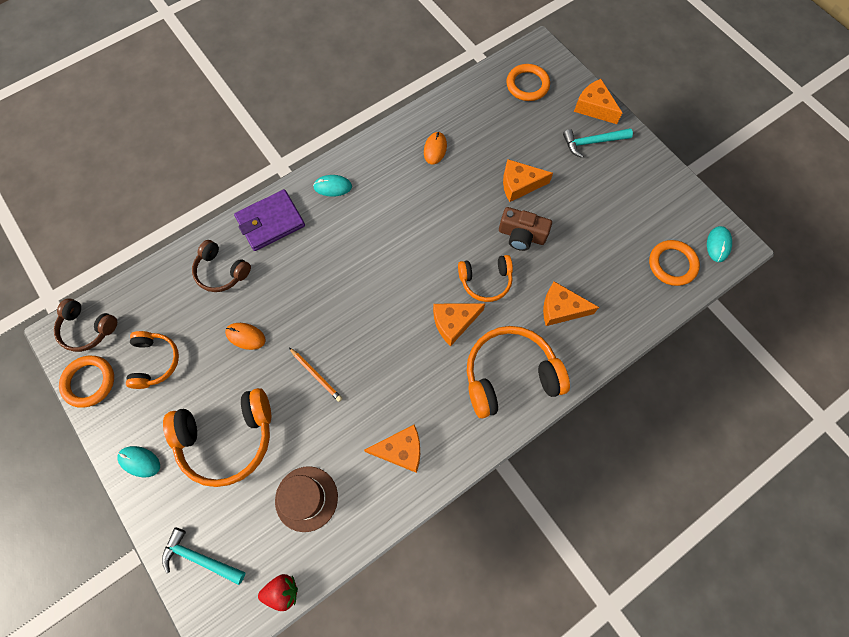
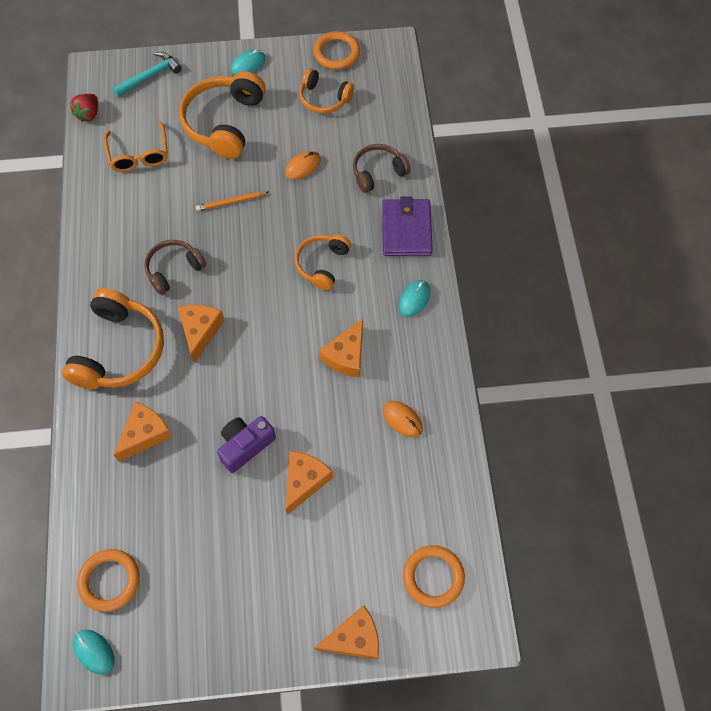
camera: 120 degrees right, 5 degrees down
brown headphones [54,299,117,352] -> brown headphones moved to [144,240,206,295]
brown hat [275,466,338,532] -> orange glasses [104,121,168,172]
orange cheese [364,424,420,473] -> orange cheese moved to [319,319,363,378]
orange headphones [458,255,513,302] -> orange headphones moved to [295,234,351,290]
brown camera [499,207,552,251] -> purple camera [217,416,276,473]
turquoise hammer [563,128,633,158] -> none

